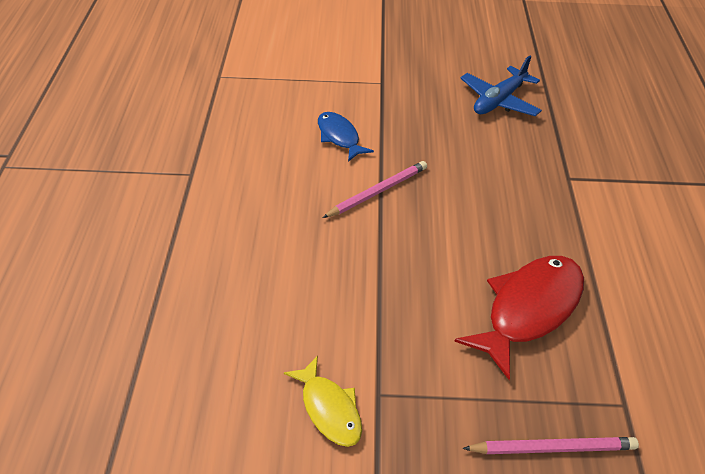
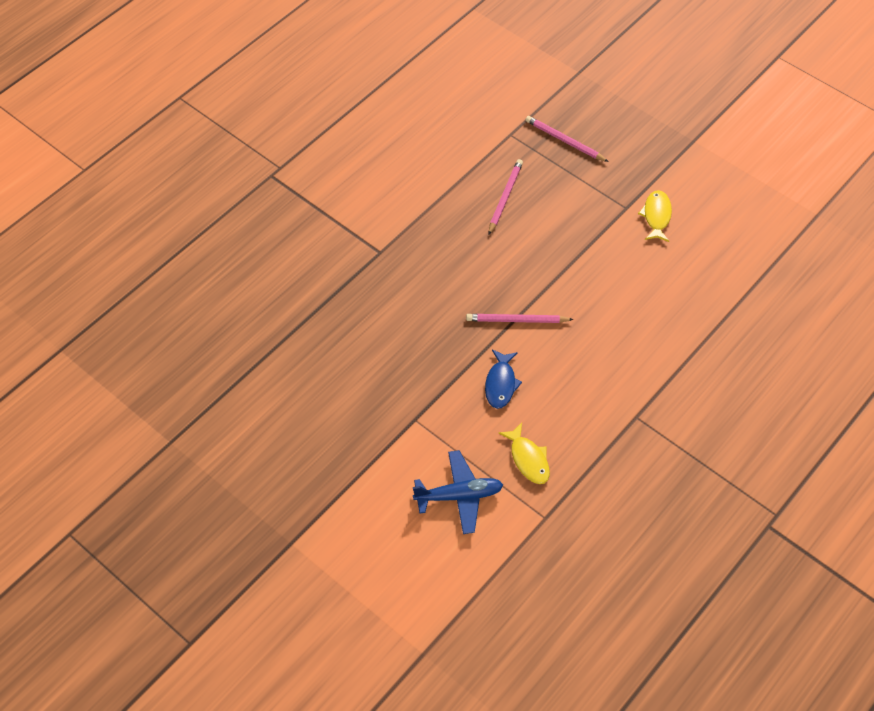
camera: 140 degrees left, 10 degrees up
red fish [454,256,584,380] -> pink pencil [489,159,523,235]
blue plane [461,55,542,116] -> blue plane moved to [413,450,503,534]
none -> yellow fish [499,423,550,484]

